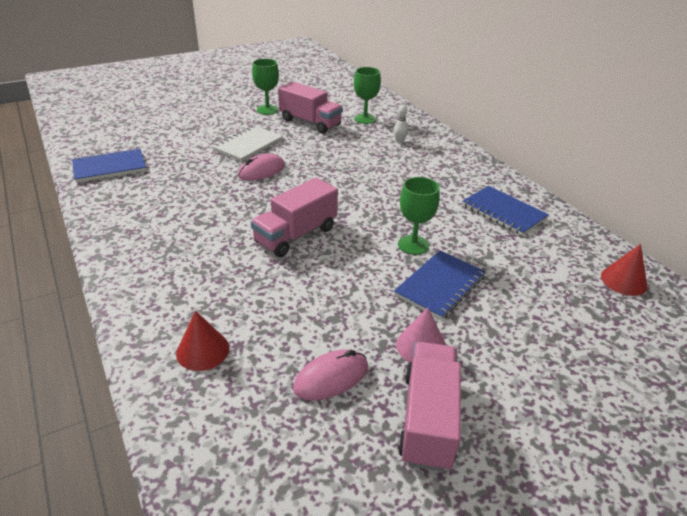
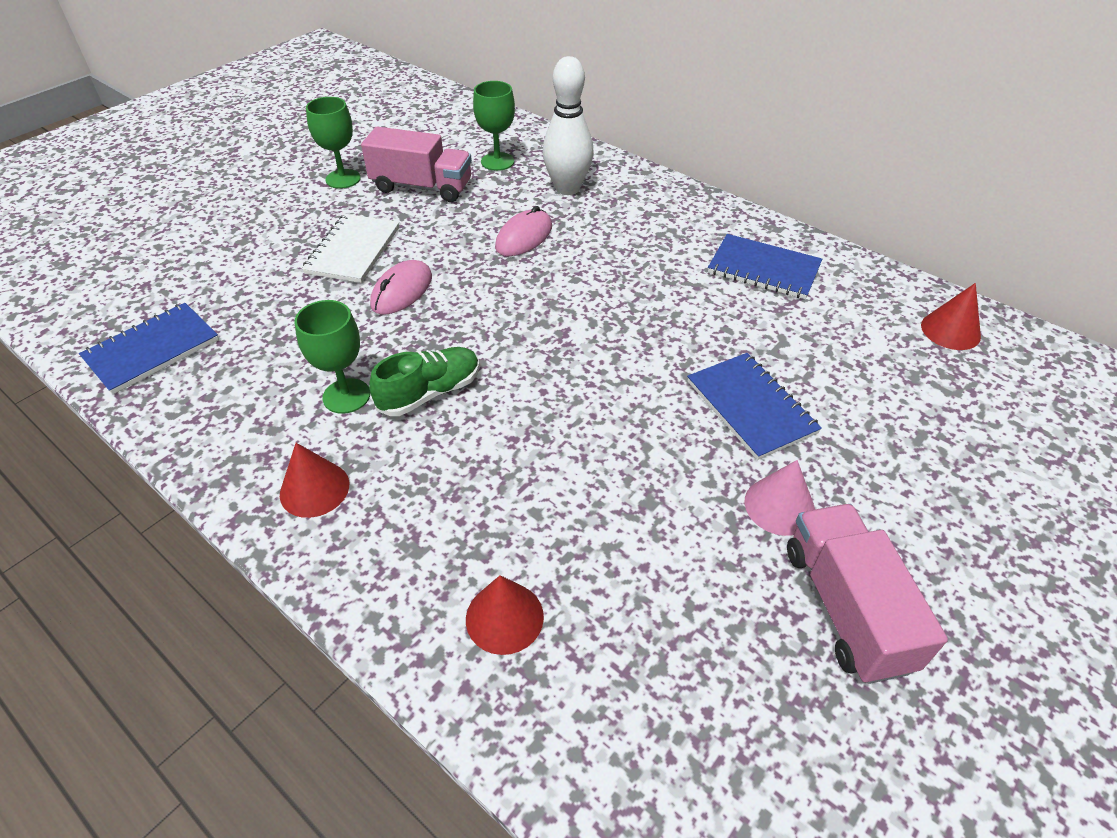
camera: 20 degrees left, 10 degrees up
pink truck [251,177,338,257] -> none
pink mouse [293,350,368,400] -> pink mouse moved to [495,206,552,256]
white bowling pin [393,105,408,143] -> white bowling pin [542,56,594,195], size x2.29
blue notebook [394,250,486,320] -> blue notebook turned 45 degrees counterclockwise [687,353,822,460]
green goblet [398,177,440,255] -> green goblet moved to [294,300,370,414]
none -> red cone [280,443,349,518]
none -> green shoe [369,347,480,416]

